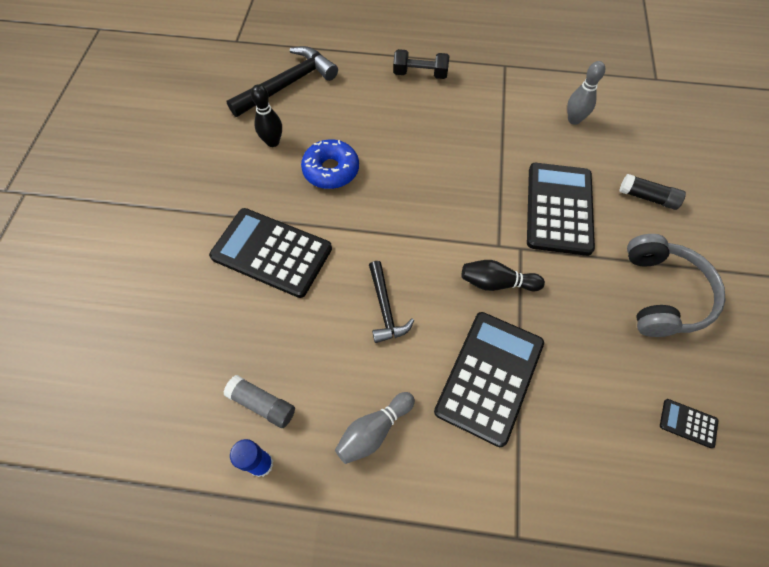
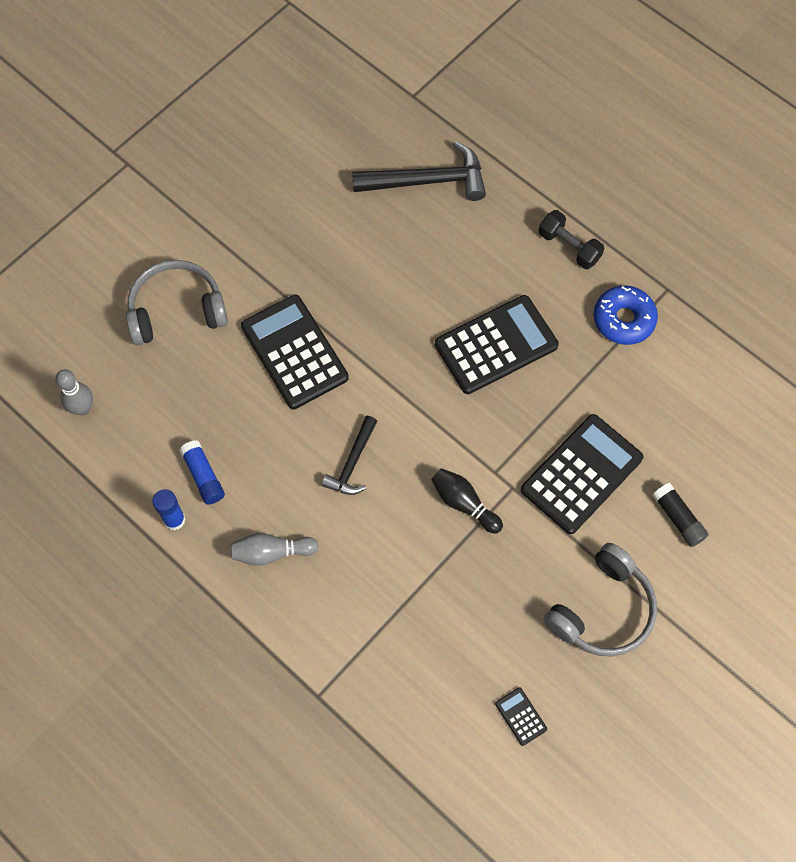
camera: 35 degrees right, 5 degrees up
grey glue stick [223,375,295,428] -> blue glue stick [179,440,225,505]
black bowling pin [251,84,282,147] -> none
blue donut [301,139,359,189] -> blue donut moved to [594,286,658,345]
black calculator [434,312,544,447] -> black calculator moved to [435,295,559,394]
grey bowling pin [567,61,605,125] -> grey bowling pin moved to [55,369,93,415]
none -> grey headphones [126,260,228,345]

